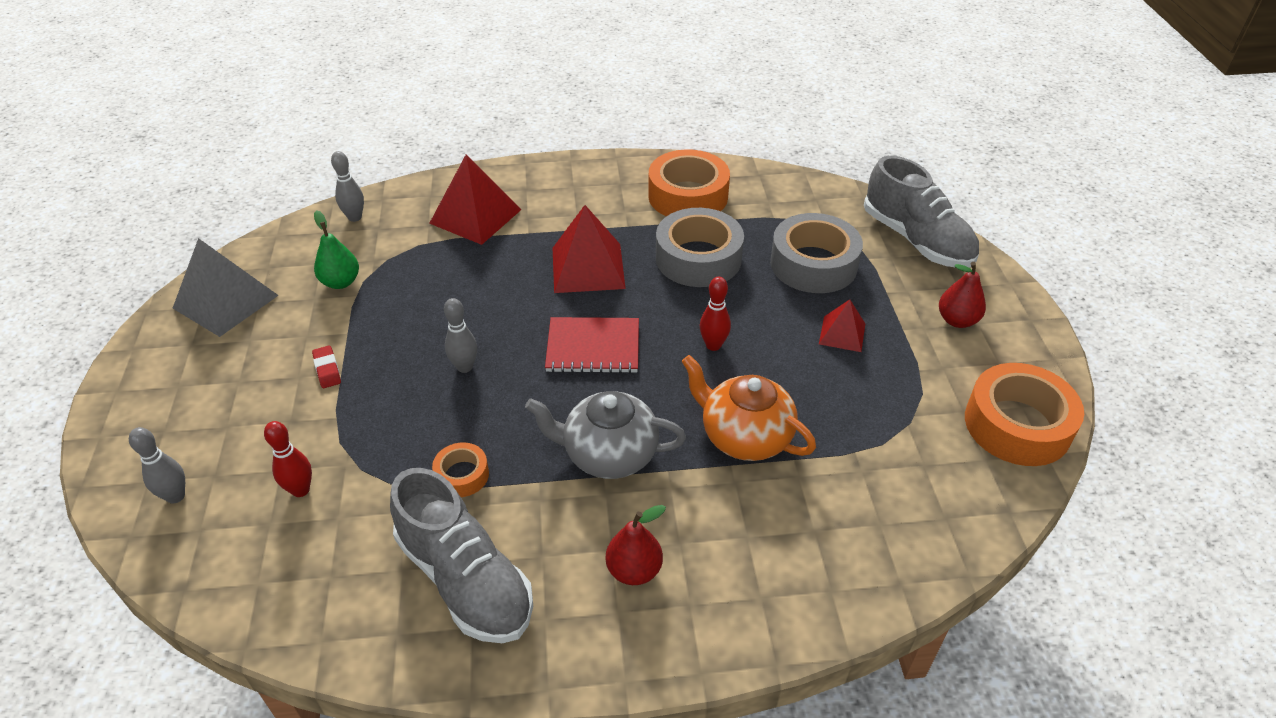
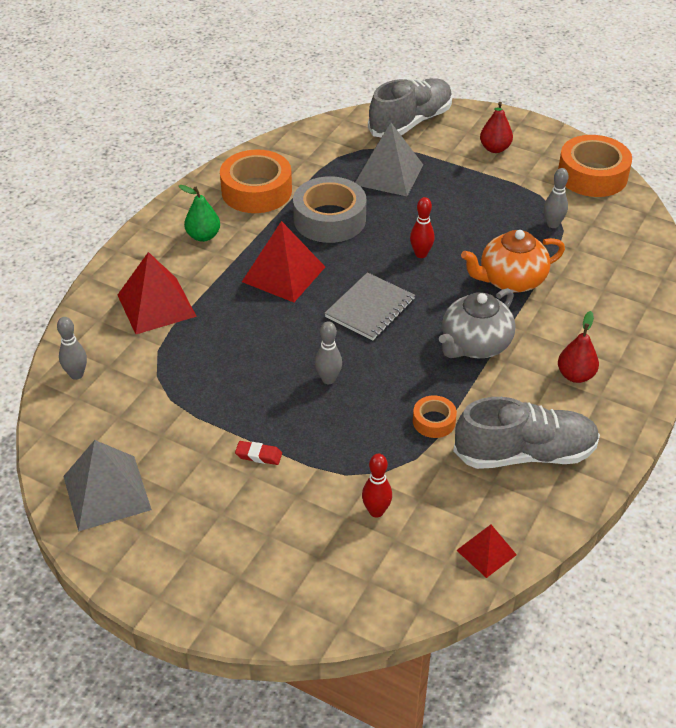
camera: 55 degrees left, 0 degrees up
grey bowling pin [129,427,185,504] -> grey bowling pin moved to [544,168,569,228]
green pear [314,210,359,289] -> green pear moved to [179,185,220,242]
red notebook [545,317,639,373] -> grey notebook [324,272,415,340]
grey tape [770,213,863,293] -> grey pyramid [355,123,423,196]
red pyramid [819,300,865,352] -> red pyramid moved to [456,525,517,578]
grey shoe [864,156,979,268] -> grey shoe turned 45 degrees counterclockwise [368,78,452,137]

